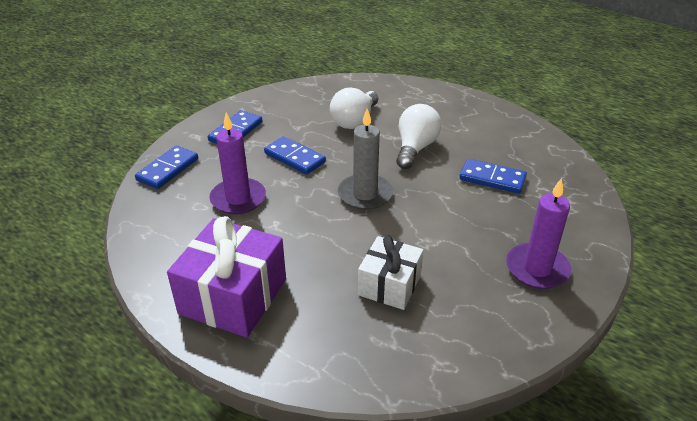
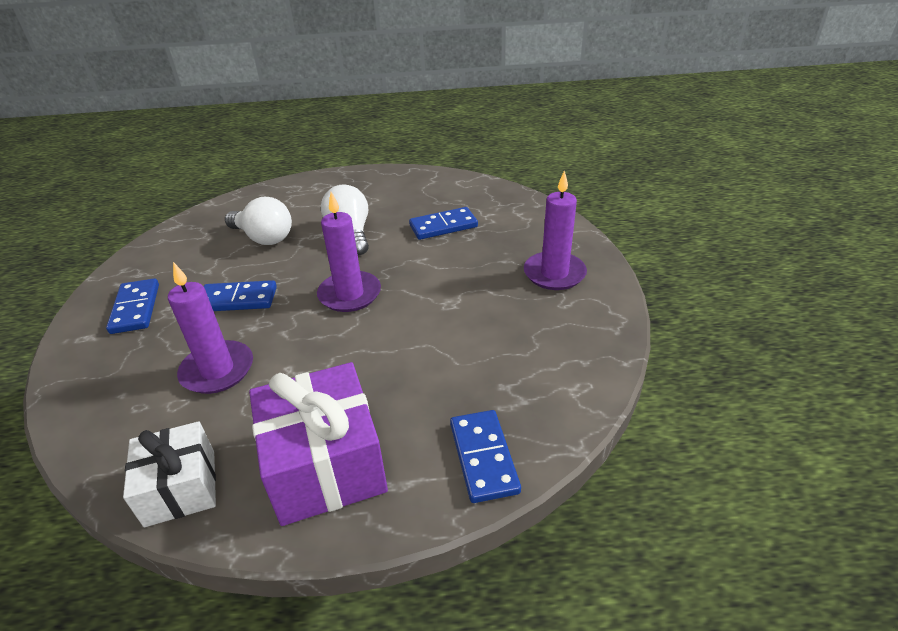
camera: 40 degrees left, 0 degrees up
blue domino [135,146,198,189] -> blue domino moved to [450,410,521,503]
white light bulb [330,87,378,129] -> white light bulb turned 45 degrees counterclockwise [225,197,292,245]
grey candle [338,109,393,210] -> purple candle [317,192,381,312]
white gift [358,236,424,310] -> white gift moved to [123,421,216,527]

